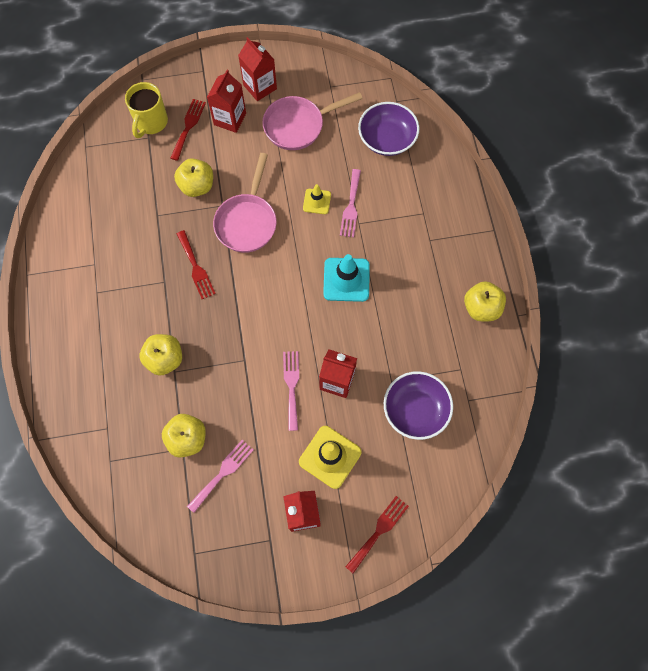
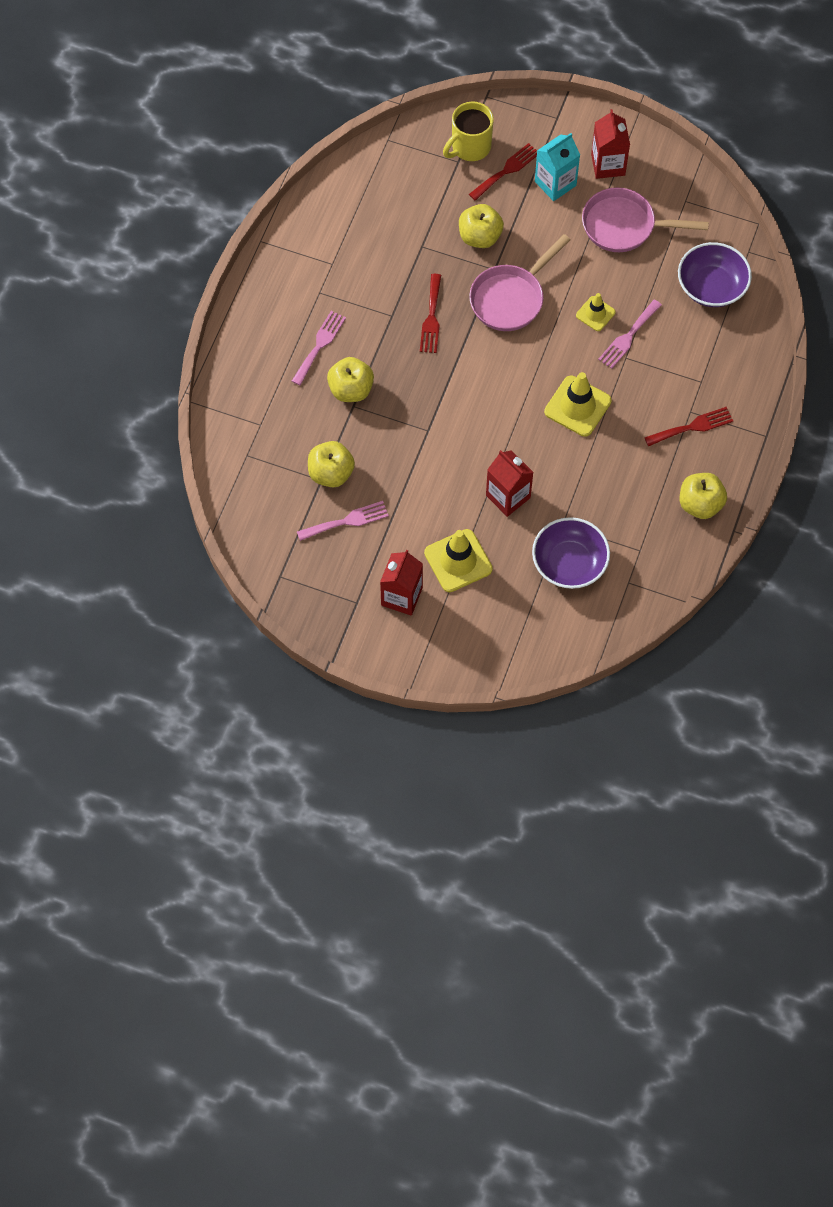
camera: 30 degrees right, 5 degrees down
red carton [207,70,246,133] -> turquoise carton [535,133,580,201]
pink fork [283,351,299,431] -> pink fork moved to [292,311,346,385]
turquoise traffic cone [323,254,370,302] -> yellow traffic cone [544,372,612,437]
red fork [346,496,409,573] -> red fork moved to [644,407,733,446]

